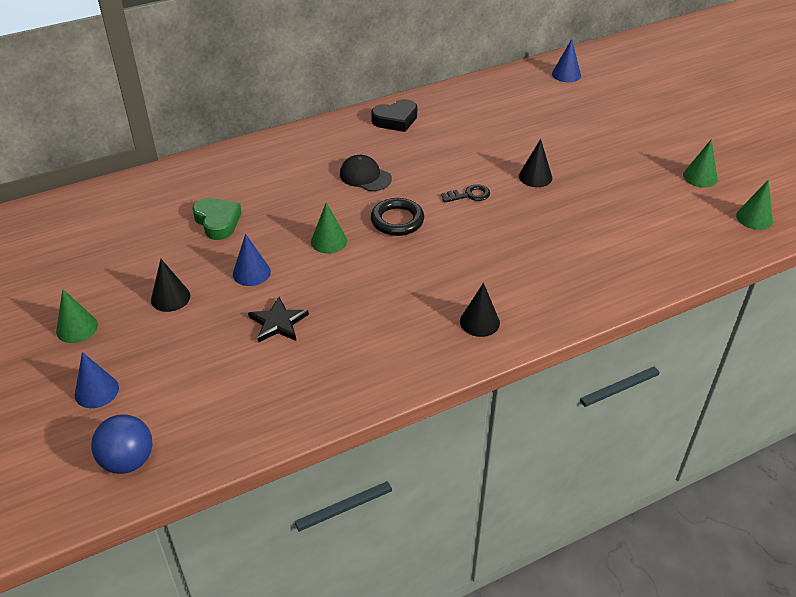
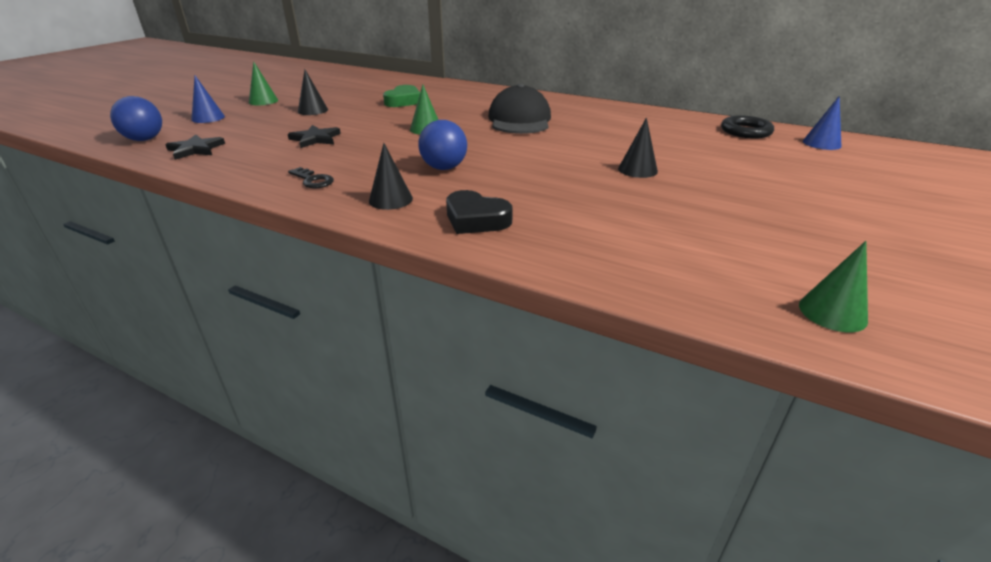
camera: 55 degrees right, 10 degrees down
blue cone [233,234,271,286] -> none
black cap [340,155,392,191] -> black cap [488,84,551,134], size x1.70
black heart [371,99,417,132] -> black heart moved to [446,190,513,234]
black ring [371,198,424,236] -> black ring moved to [721,115,774,139]
black key [441,184,490,203] -> black key moved to [288,167,334,188]
green cone [683,139,718,188] -> none
none -> black star [165,135,225,160]
none -> blue ball [418,120,467,170]

